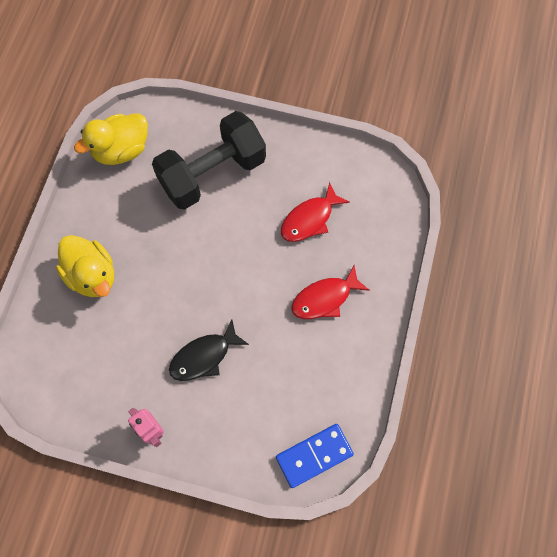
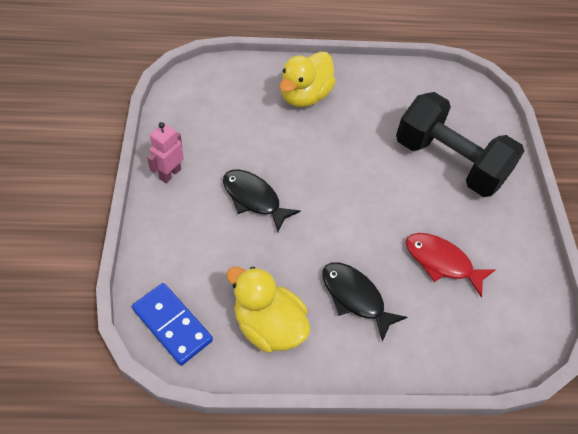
camera: 70 degrees right, 15 degrees down
yellow duck [74,113,148,165] -> yellow duck moved to [226,267,310,352]
red fish [291,265,370,319] -> black fish [322,262,407,342]

